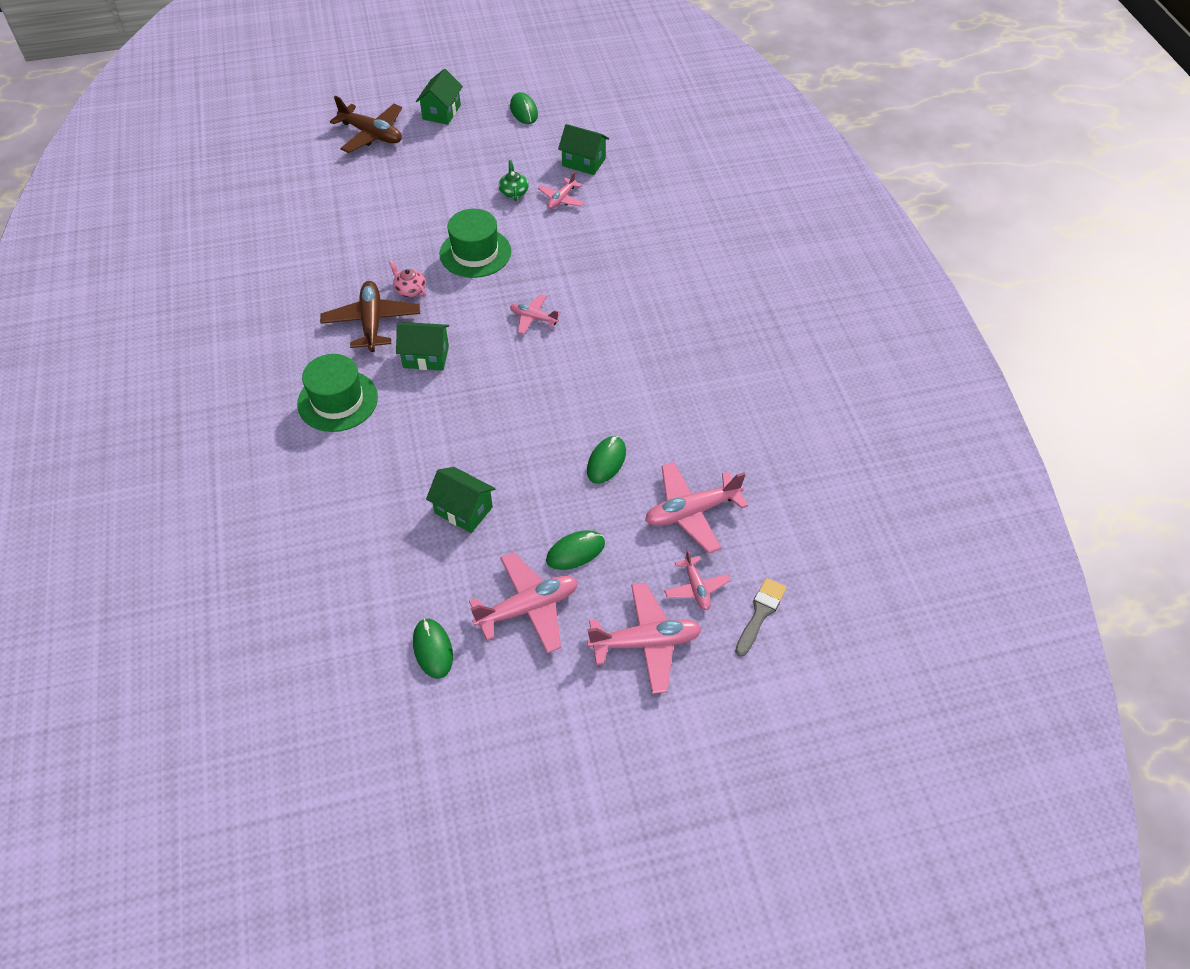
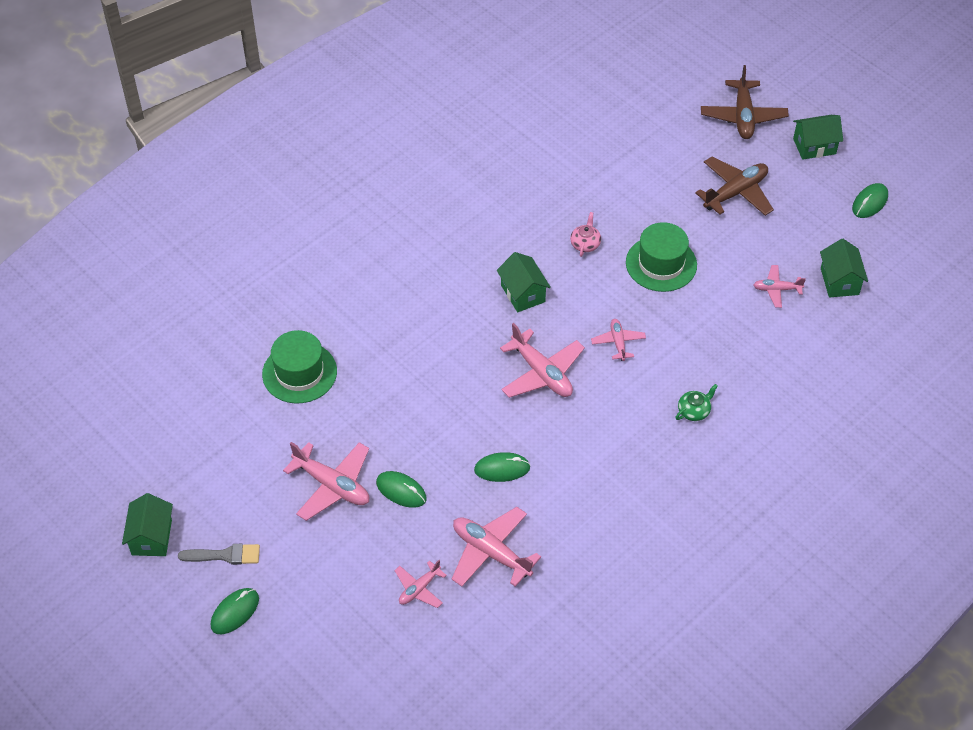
camera: 60 degrees right, 0 degrees up
green hat [297,354,378,432] -> green hat moved to [262,330,337,404]
brown plane [320,281,420,352] -> brown plane moved to [695,156,774,216]
green mouse [413,618,453,679] -> green mouse moved to [210,588,259,634]
green house [426,467,496,533] -> green house moved to [122,493,173,556]
green teapot [499,160,529,201] -> green teapot moved to [675,384,718,421]
pink plane [587,583,702,694] -> pink plane moved to [500,323,585,398]
grey brush [735,578,787,657] -> grey brush moved to [178,544,260,565]

